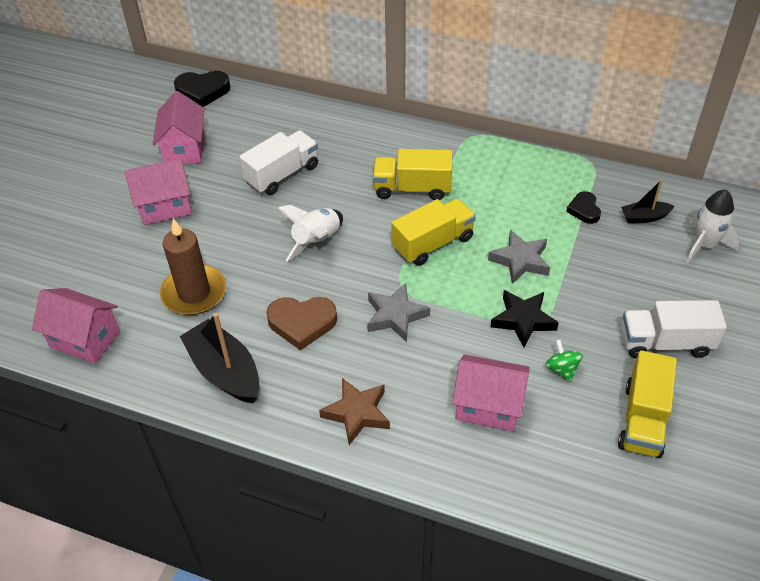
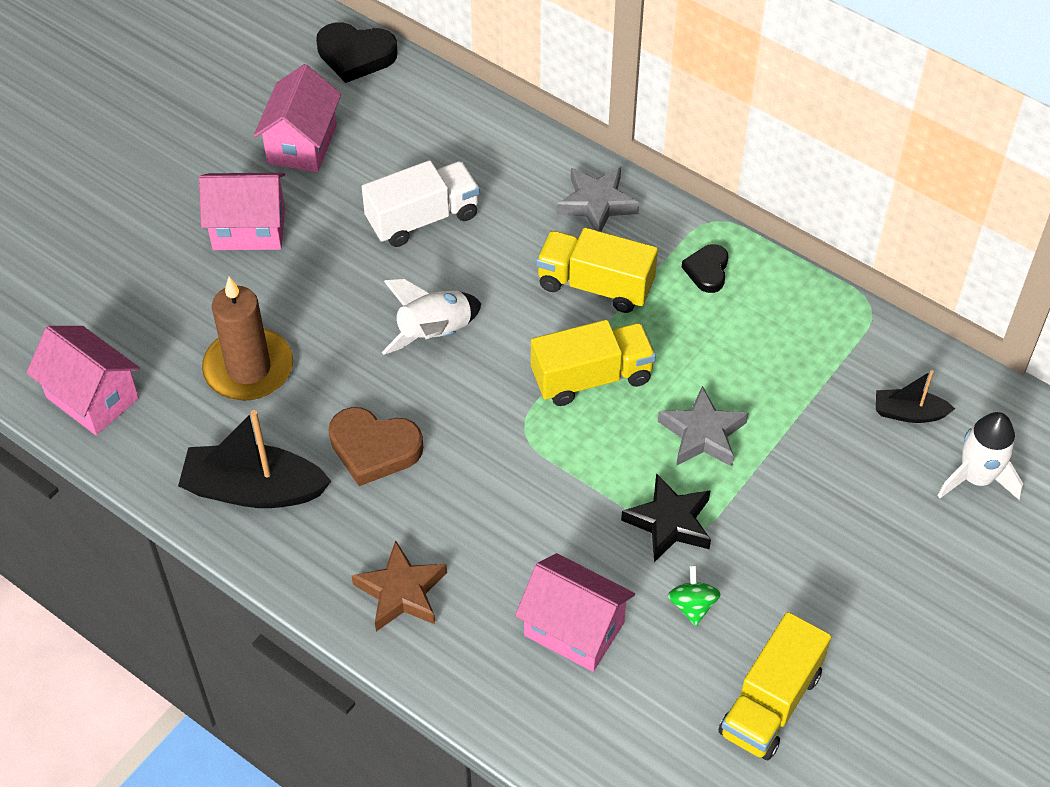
camera: 15 degrees right, 5 degrees up
black boat [180,313,259,403] -> black boat turned 60 degrees counterclockwise [178,410,331,508]
grey star [367,283,430,342] -> grey star moved to [557,167,639,232]
black heart [566,191,601,224] -> black heart moved to [682,244,728,293]
white truck [622,300,727,359] -> none

